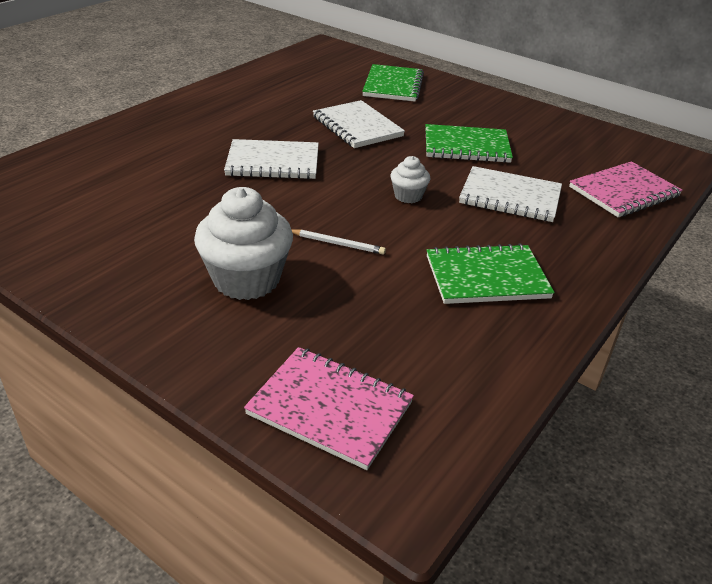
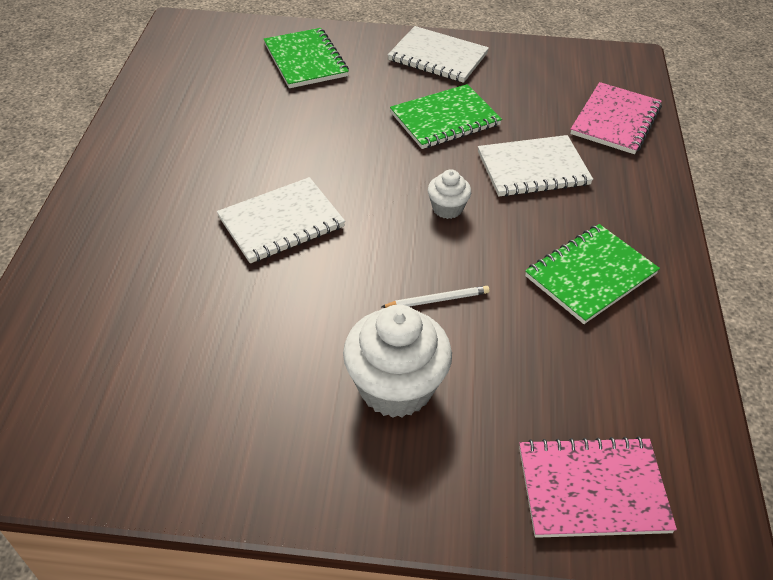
camera: 30 degrees left, 10 degrees up
white notebook [313,100,405,148] -> white notebook moved to [388,26,489,83]

